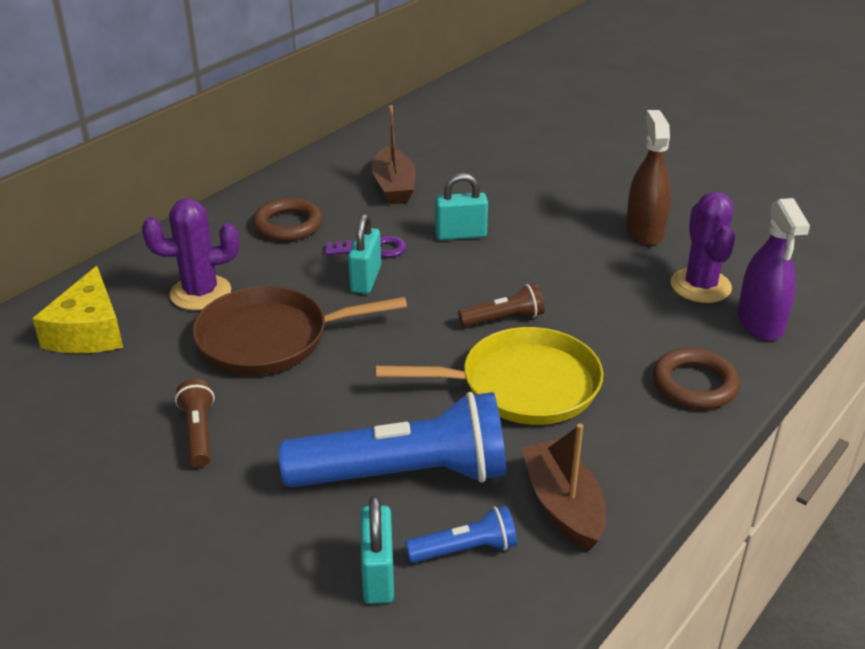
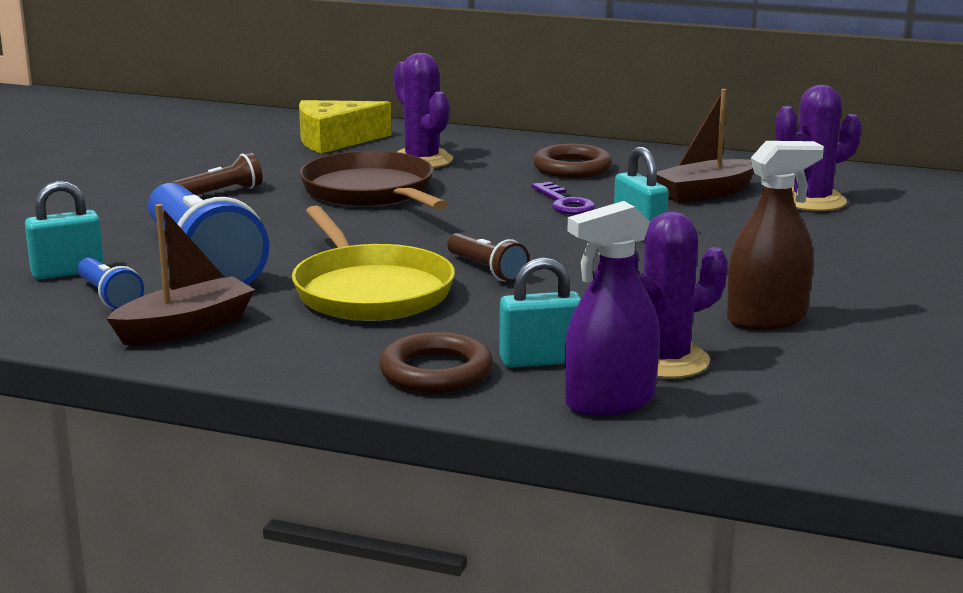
camera: 70 degrees right, 15 degrees down
turquoise padlock [348,214,381,294] -> turquoise padlock moved to [499,257,581,368]
none -> purple cactus [776,85,861,211]

